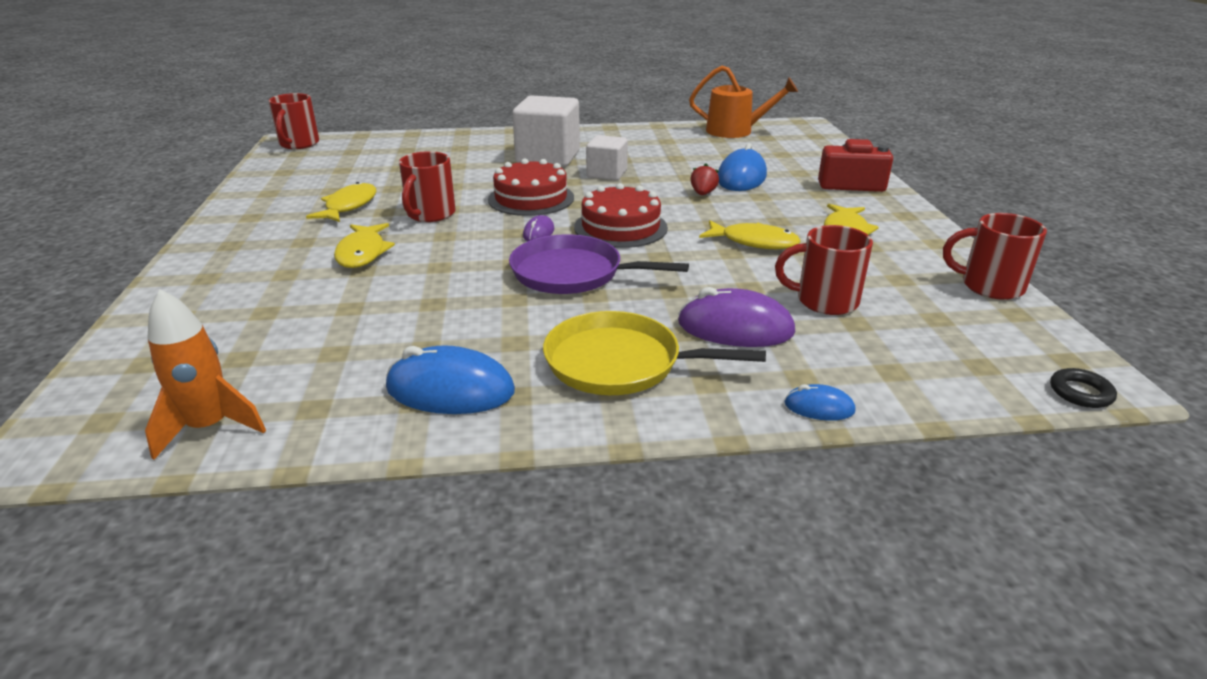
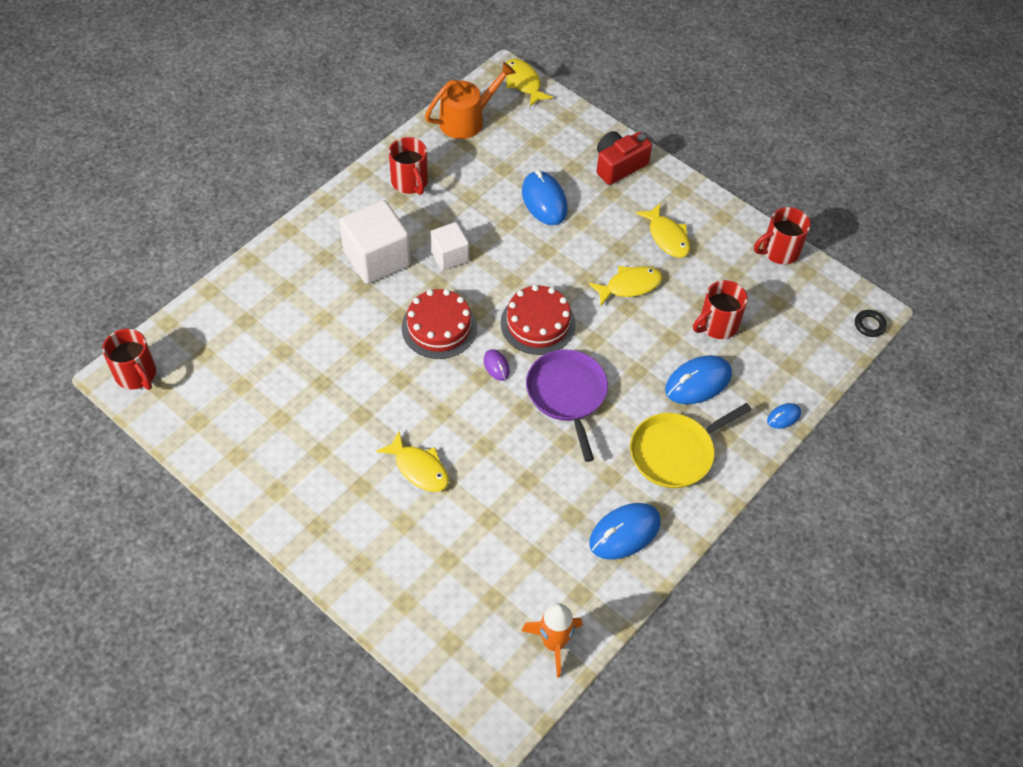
camera: 45 degrees left, 25 degrees up
yellow fish [306,182,376,222] -> yellow fish moved to [507,59,553,106]
red mug [399,151,456,222] -> red mug moved to [389,137,428,195]
purple pan [509,234,689,294] -> purple pan turned 105 degrees clockwise [526,349,608,462]
purple mouse [678,287,795,347] -> blue mouse [665,355,732,404]
red strawberry [690,163,719,195] -> none

